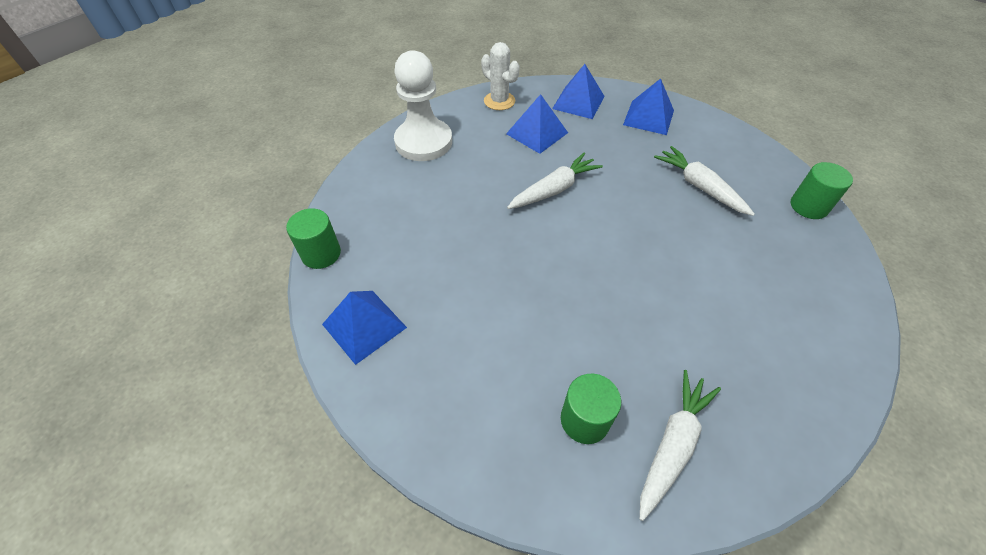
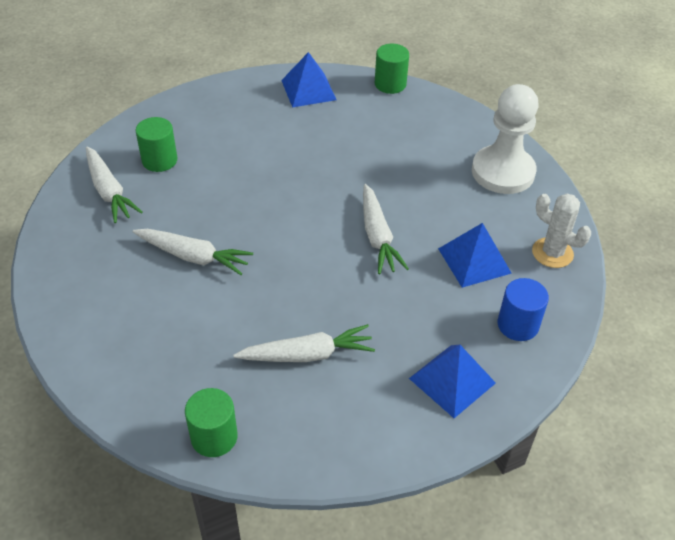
camera: 115 degrees right, 5 degrees down
white cactus [481,42,520,110] -> white cactus turned 60 degrees clockwise [532,194,591,268]
blue pyramid [552,64,604,119] -> blue cylinder [498,278,549,341]
none -> white carrot [133,229,253,275]

